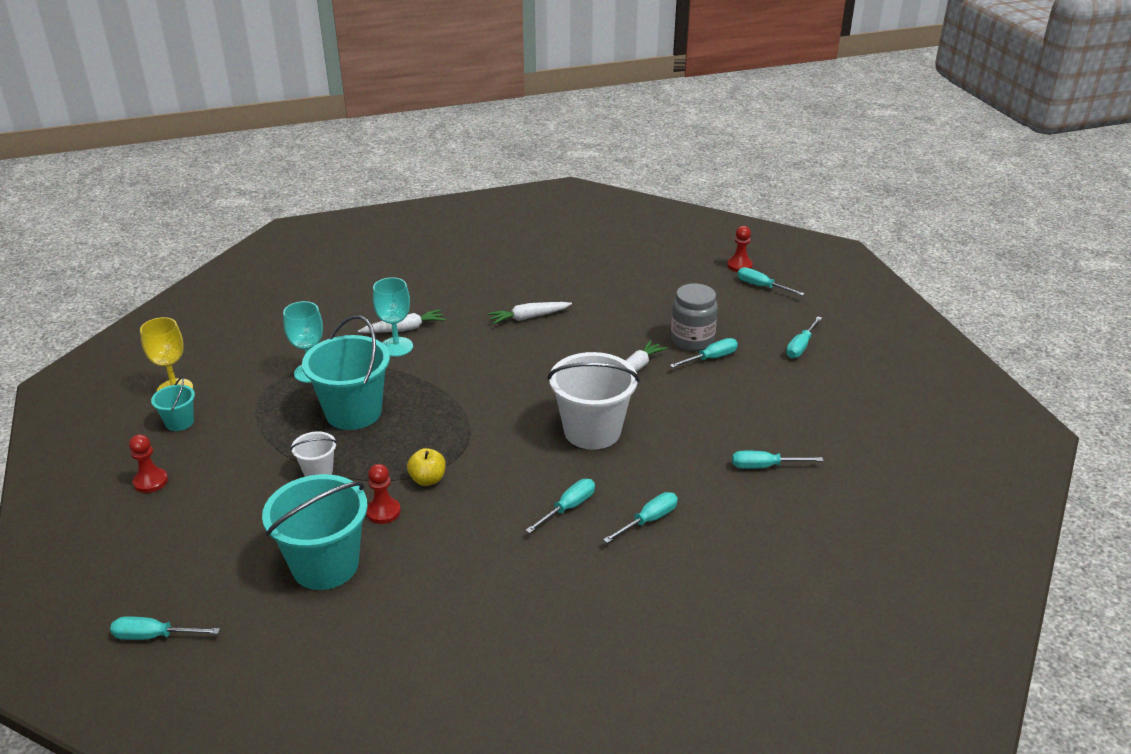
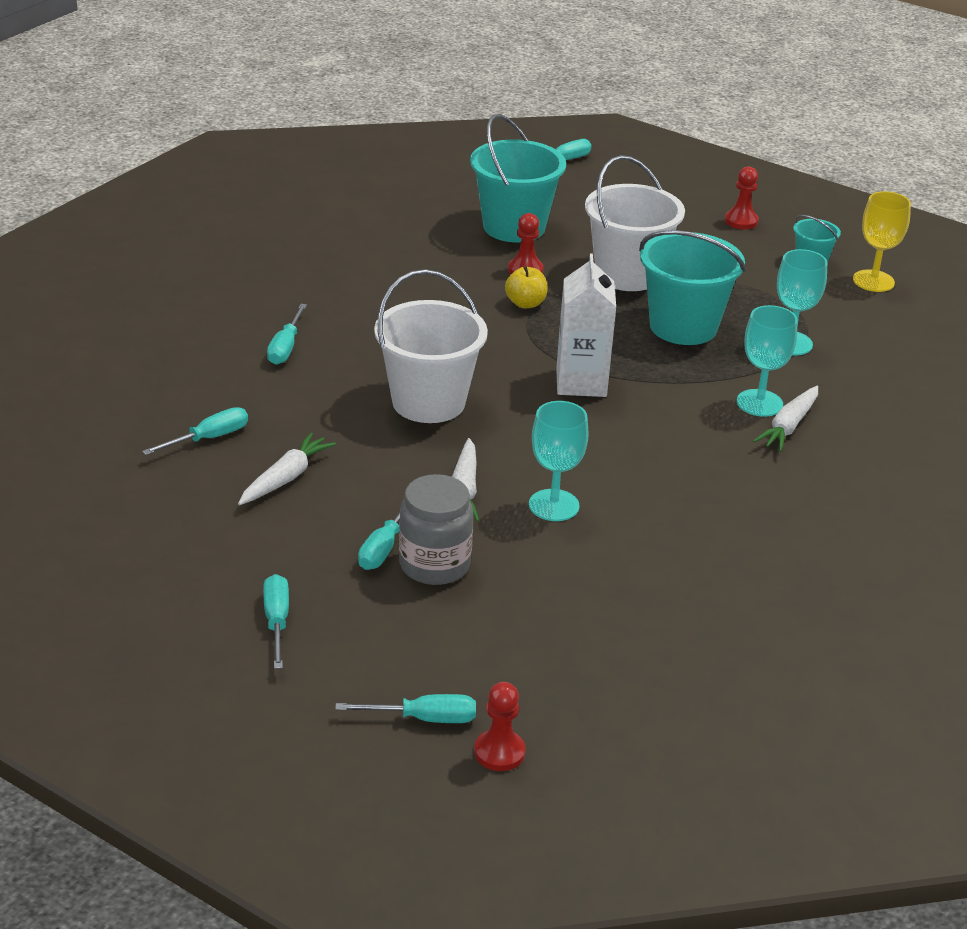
camera: 140 degrees right, 0 degrees up
white bucket [290,431,337,477] -> white bucket [585,155,685,291], size x2.06
white carrot [488,302,572,324] -> white carrot moved to [238,433,336,505]
turquoise screwdriver [525,479,595,534] -> none
none -> turquoise goblet [529,401,589,521]
none -> white carton [556,253,616,397]

